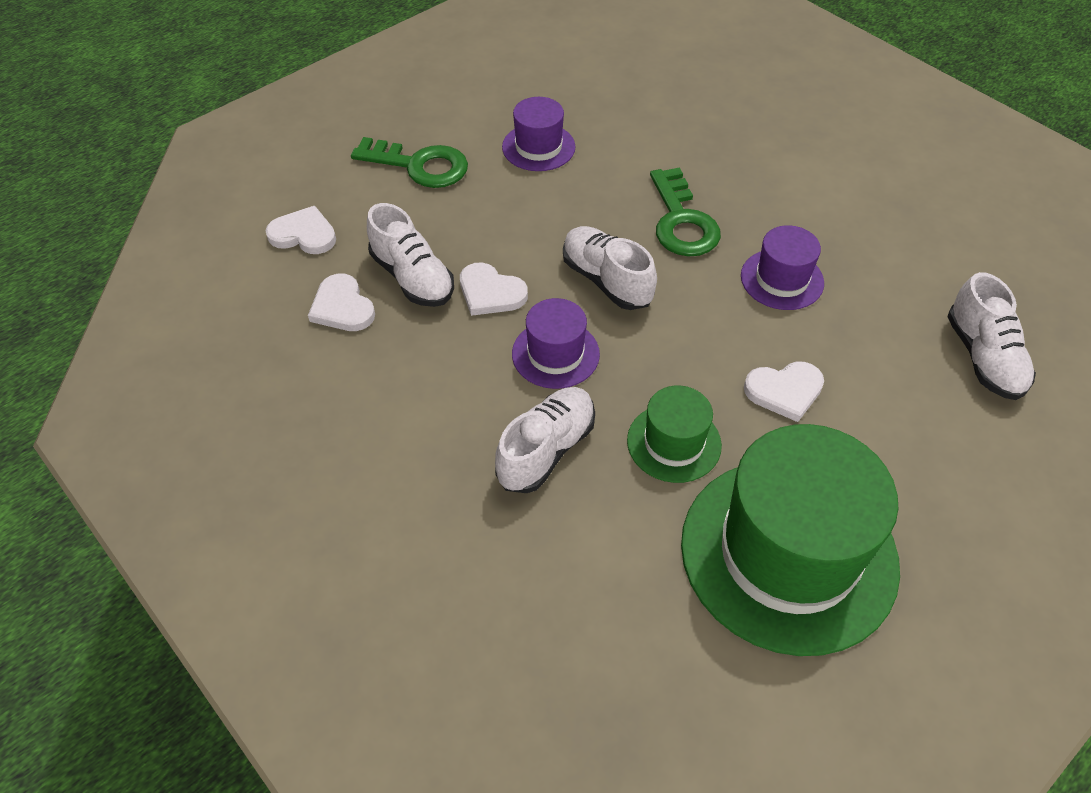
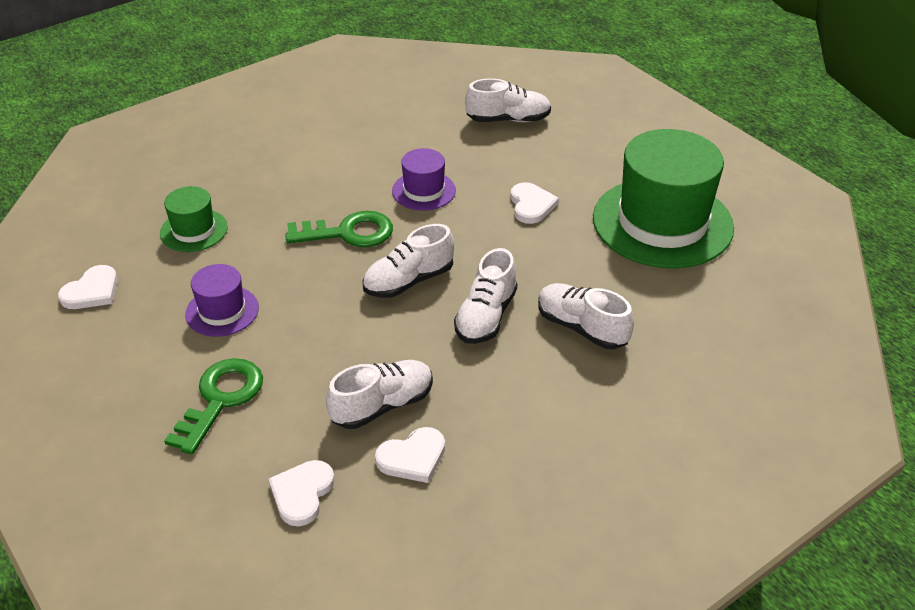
camera: 85 degrees left, 10 degrees down
white heart [460,263,528,316] -> white heart moved to [58,265,118,309]
purple hat [512,298,600,389] -> white shoe [454,248,517,344]
green hat [627,386,722,483] -> green hat moved to [160,186,228,252]

